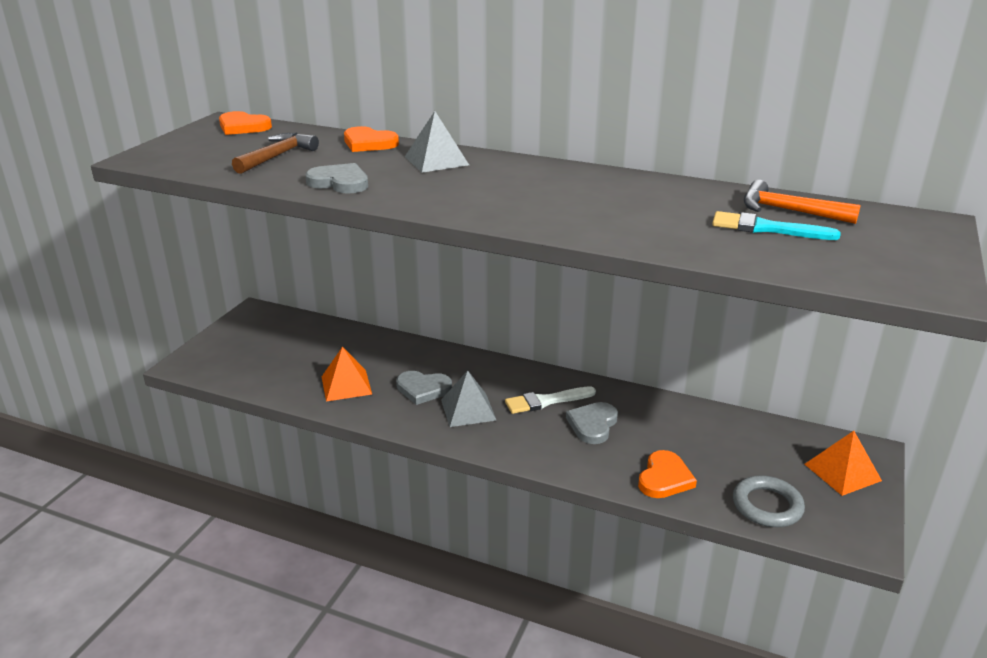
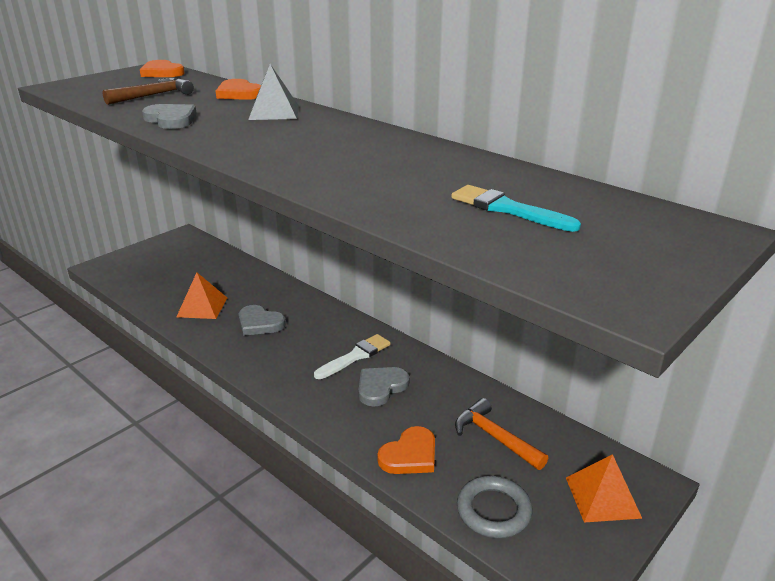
camera: 20 degrees right, 0 degrees up
grey pyramid [441,370,497,427] -> none
white brush [505,386,596,414] -> white brush turned 135 degrees clockwise [314,334,391,379]
orange hammer [744,180,860,224] -> orange hammer moved to [455,398,548,470]

